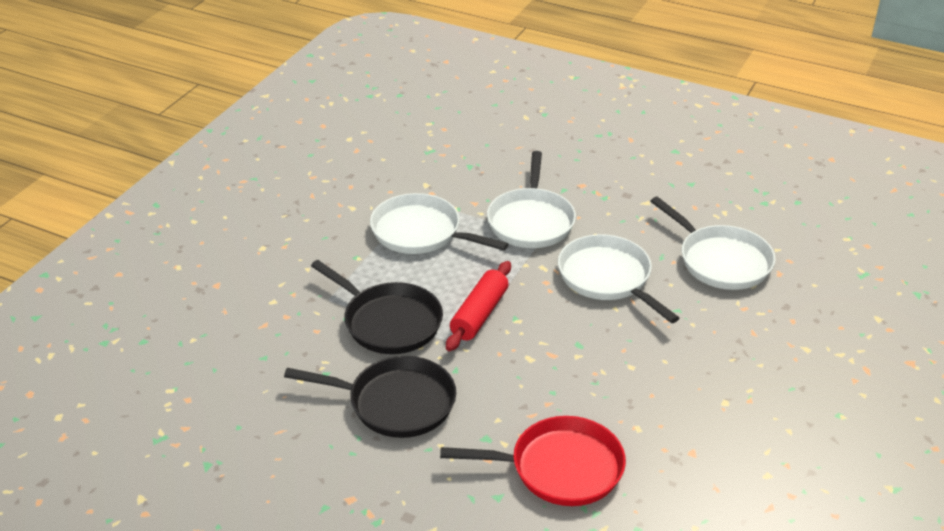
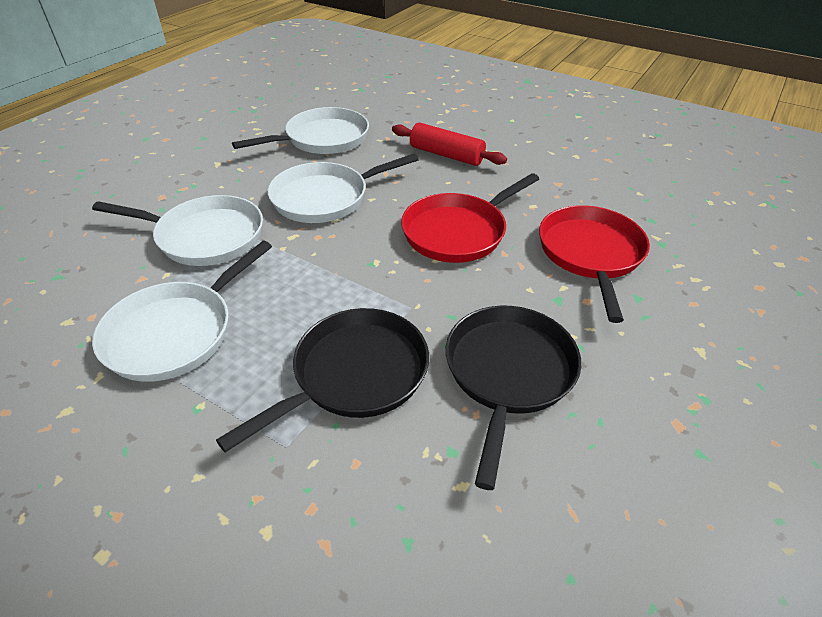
camera: 85 degrees left, 5 degrees up
red rolling pin [446,261,511,351] -> red rolling pin moved to [392,123,507,166]
none -> red pan [401,173,539,263]

